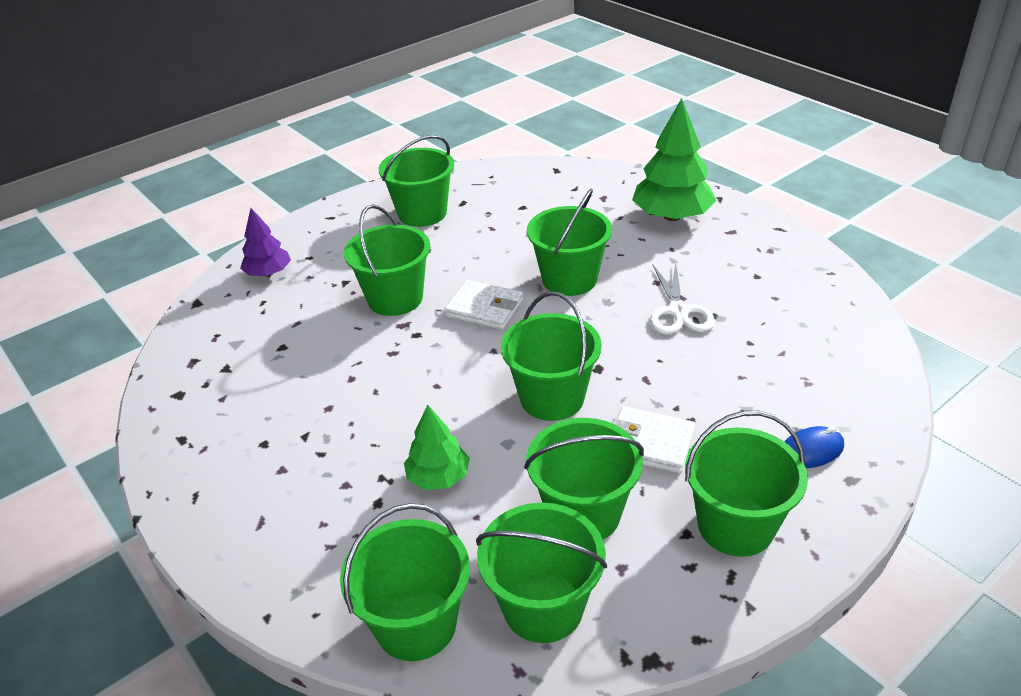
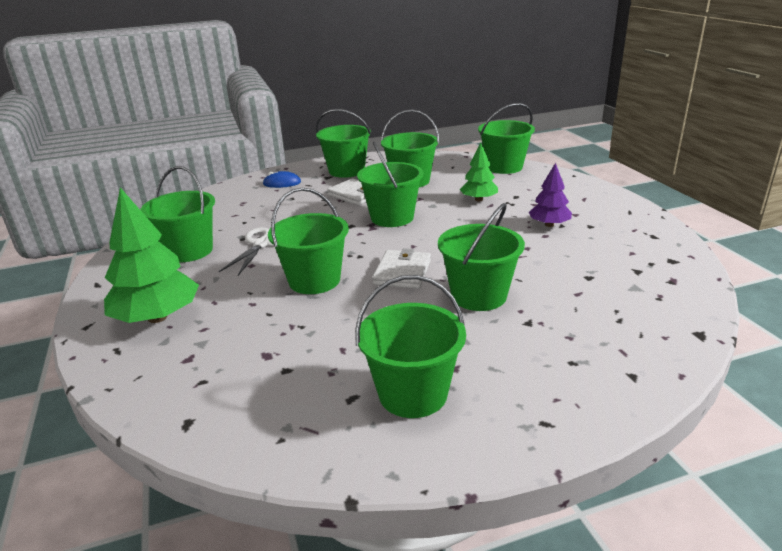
camera: 160 degrees left, 10 degrees down
purple tree [240,208,291,276] -> purple tree moved to [529,163,572,227]
white wallet [444,280,523,330] -> white wallet turned 60 degrees clockwise [372,248,431,289]
green bucket [476,502,607,643] -> green bucket moved to [140,166,215,262]

